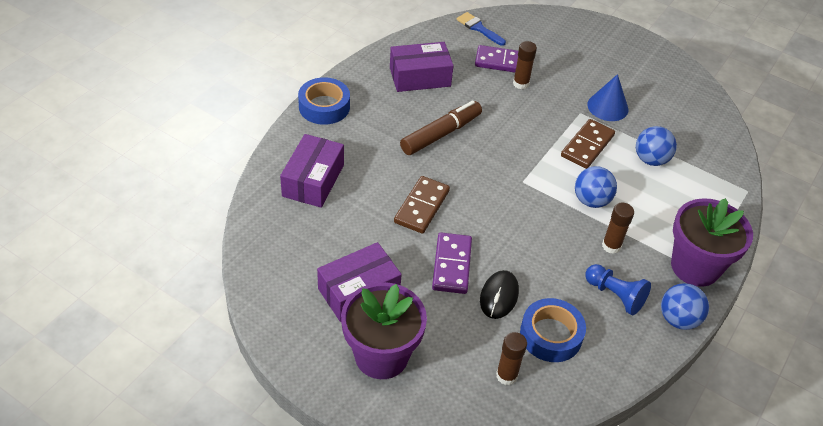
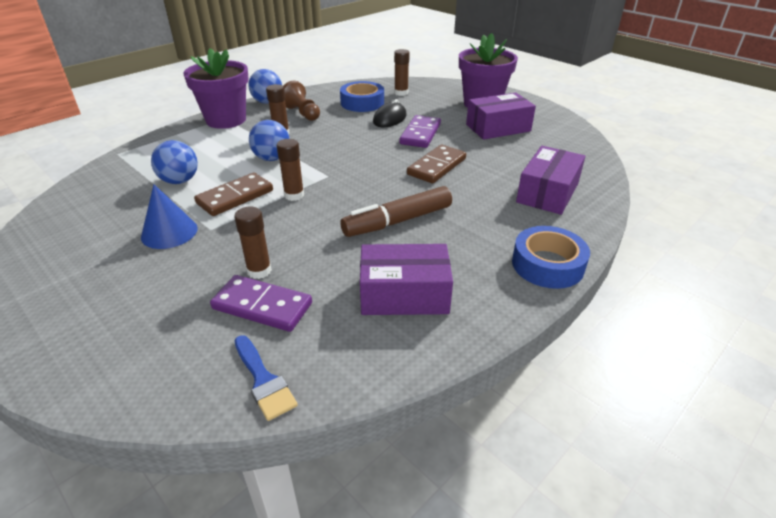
camera: 165 degrees left, 10 degrees down
blue pawn [585,264,651,315] -> brown pawn [283,81,320,121]
none -> brown glue stick [276,139,304,201]

